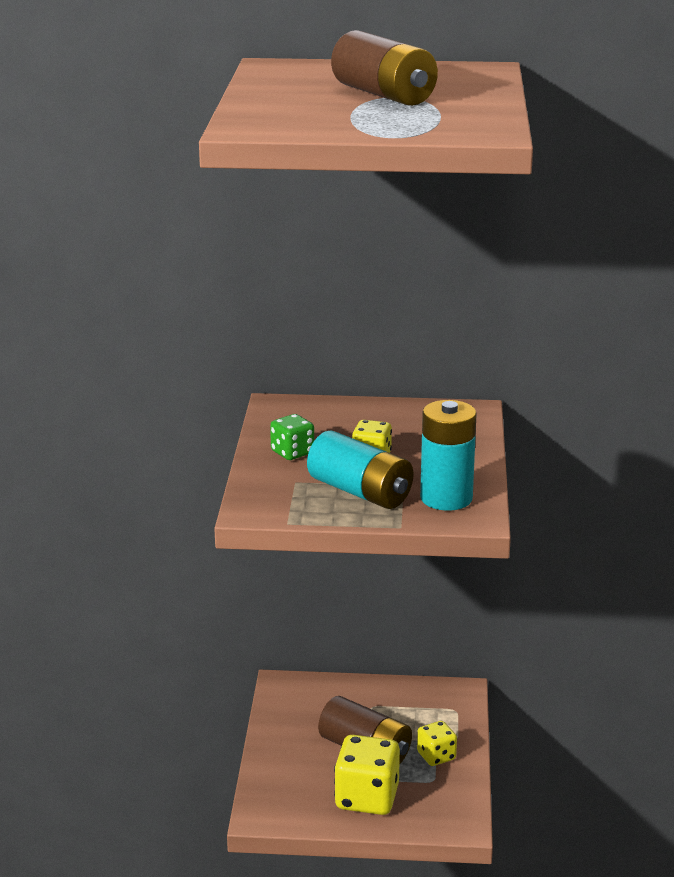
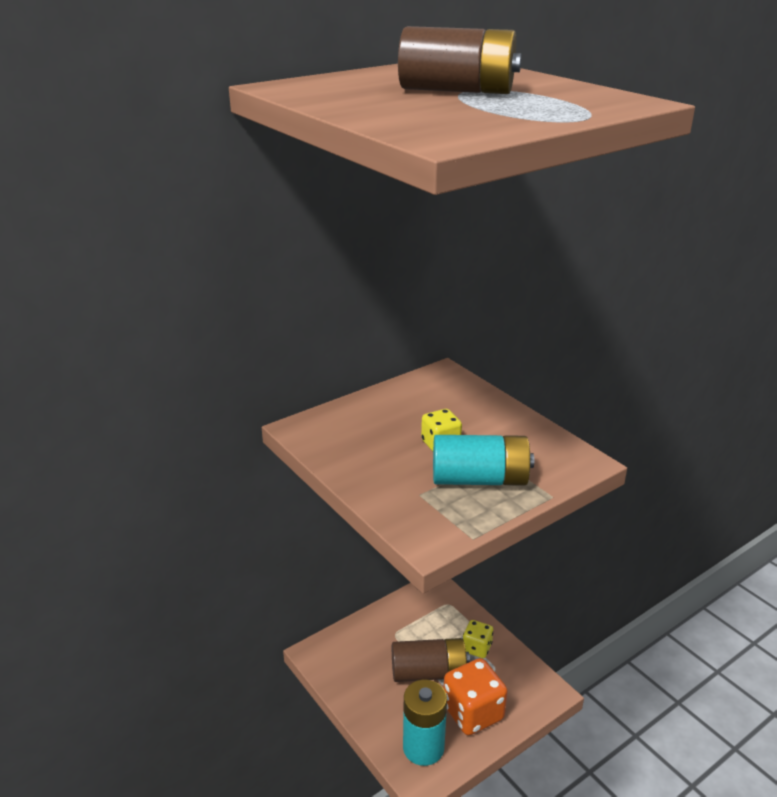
camera: 40 degrees left, 5 degrees up
green dice [270,414,314,460] -> none
yellow dice [334,735,400,815] -> orange dice [443,658,508,735]
turquoise battery [420,400,477,511] -> turquoise battery moved to [403,680,447,766]

